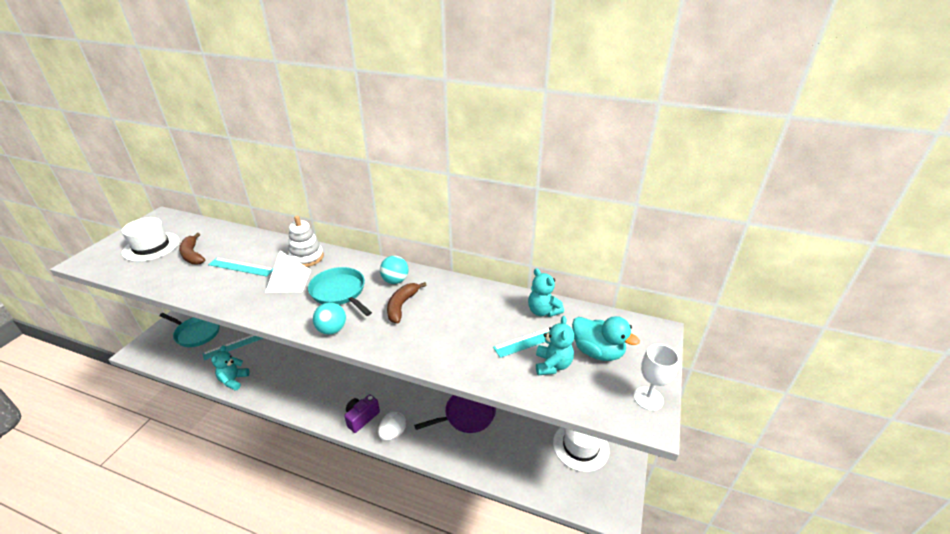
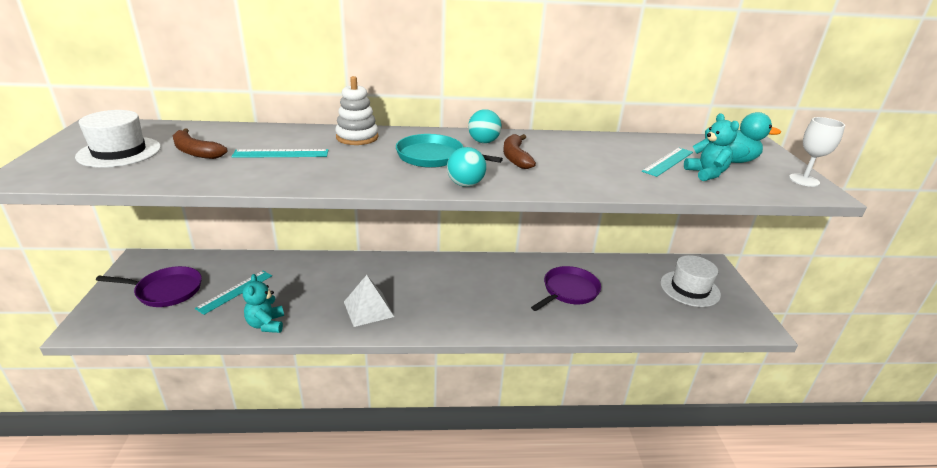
camera: 25 degrees left, 5 degrees down
turquoise pan [159,313,220,347] -> purple pan [96,266,202,307]
white pyramid [265,250,311,293] -> white pyramid moved to [344,275,394,327]
purple camera [344,394,380,433] -> none
white egg [378,411,406,441] -> none
turquoise teddy bear [528,268,564,317] -> none

